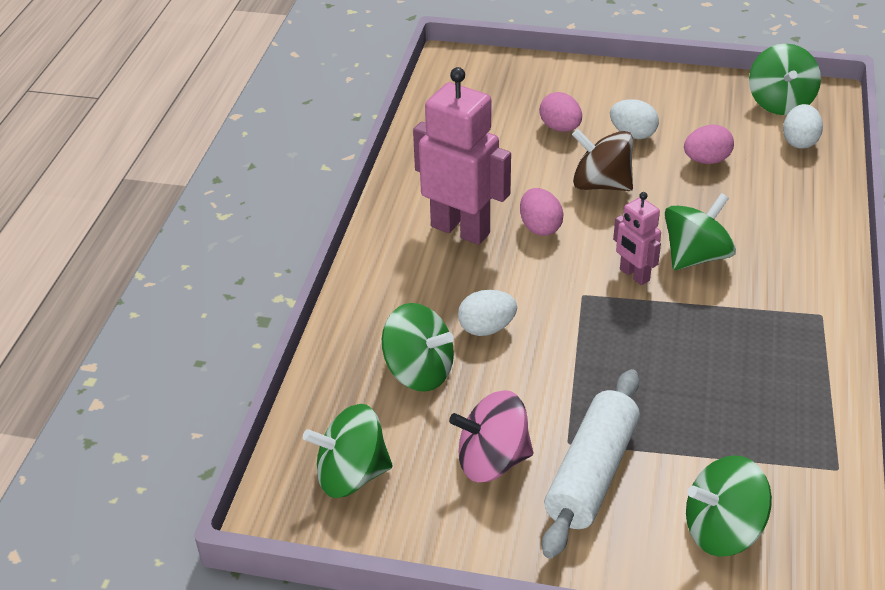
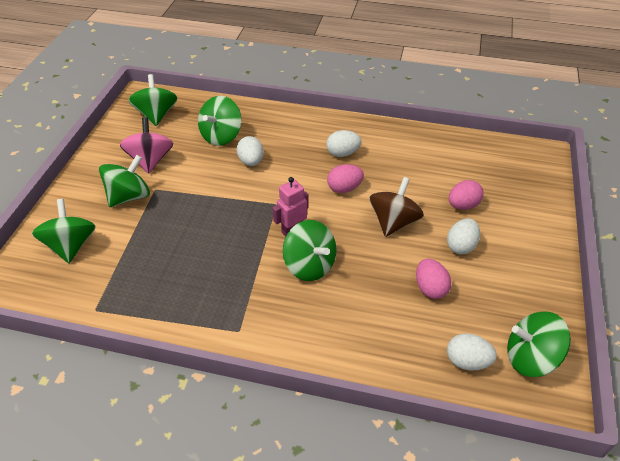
camera: 90 degrees right, 5 degrees up
pink robot [413,67,511,245] -> white egg [326,130,361,157]
white rolling pin [542,369,640,559] -> green spinning top [99,155,150,207]

